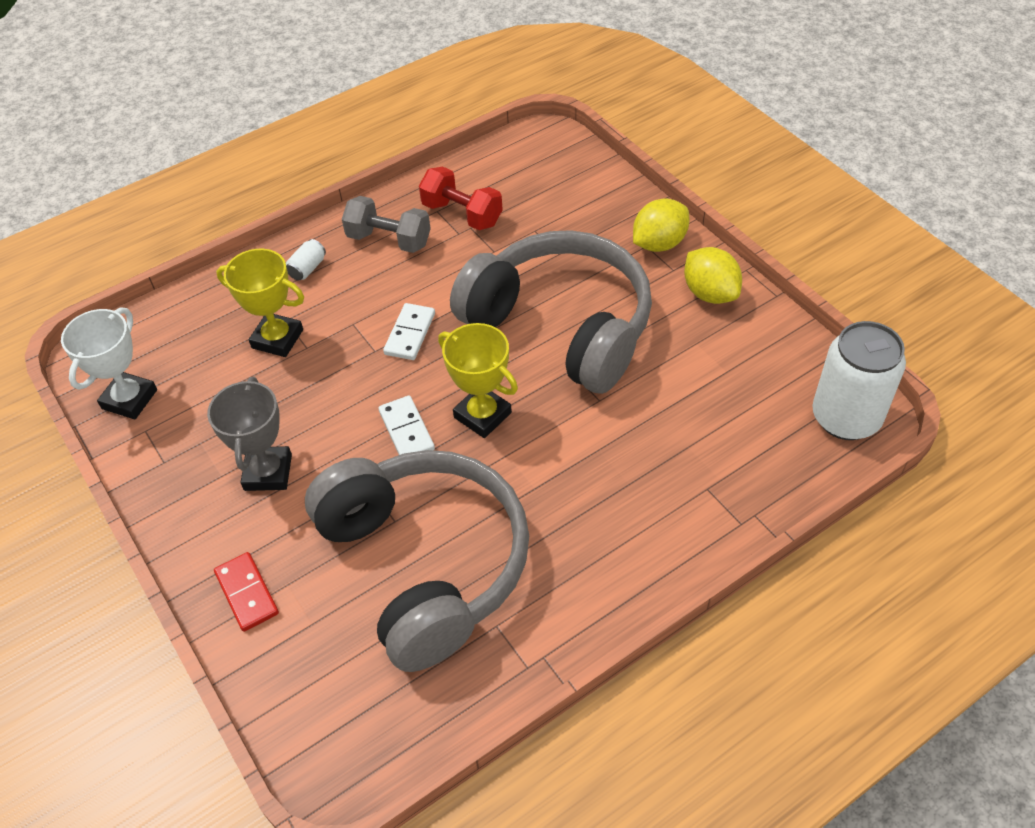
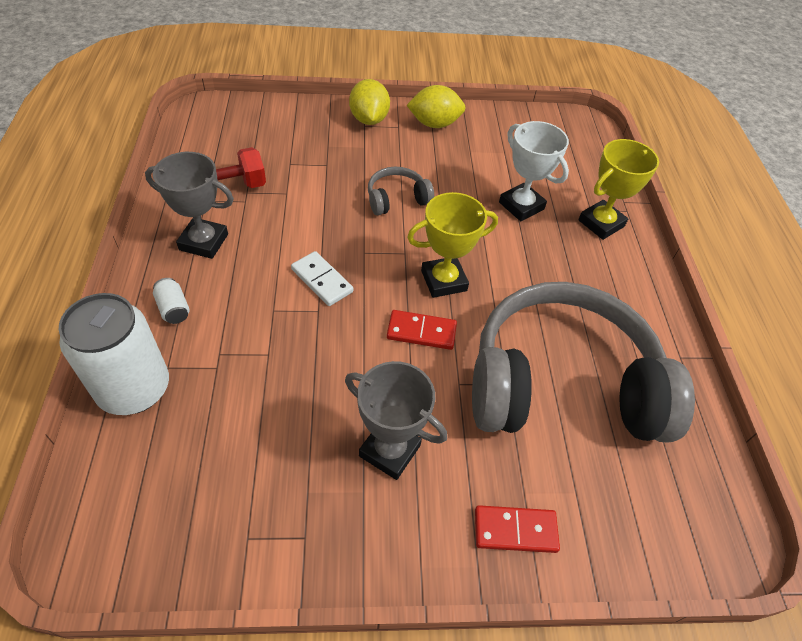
camera: 65 degrees left, 0 degrees up
white trophy [61,307,157,419] -> white trophy moved to [499,121,569,221]
yellow trophy [216,249,304,357] -> yellow trophy moved to [578,139,659,240]
grey dumbbell [342,196,431,253] -> grey trophy [145,152,234,259]
white domino [378,396,435,455] -> red domino [387,310,457,350]
grey headphones [450,230,652,394] -> grey headphones [368,167,434,215], size x0.40
white can [812,321,906,440] -> white can moved to [59,293,169,415]

